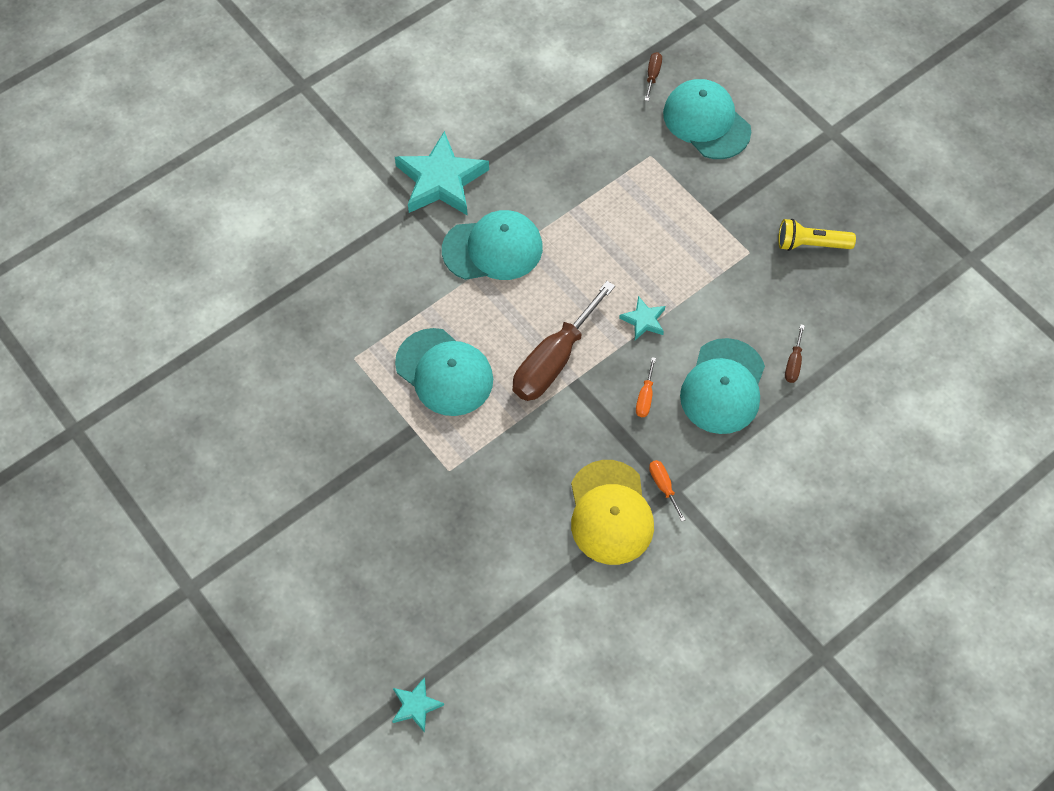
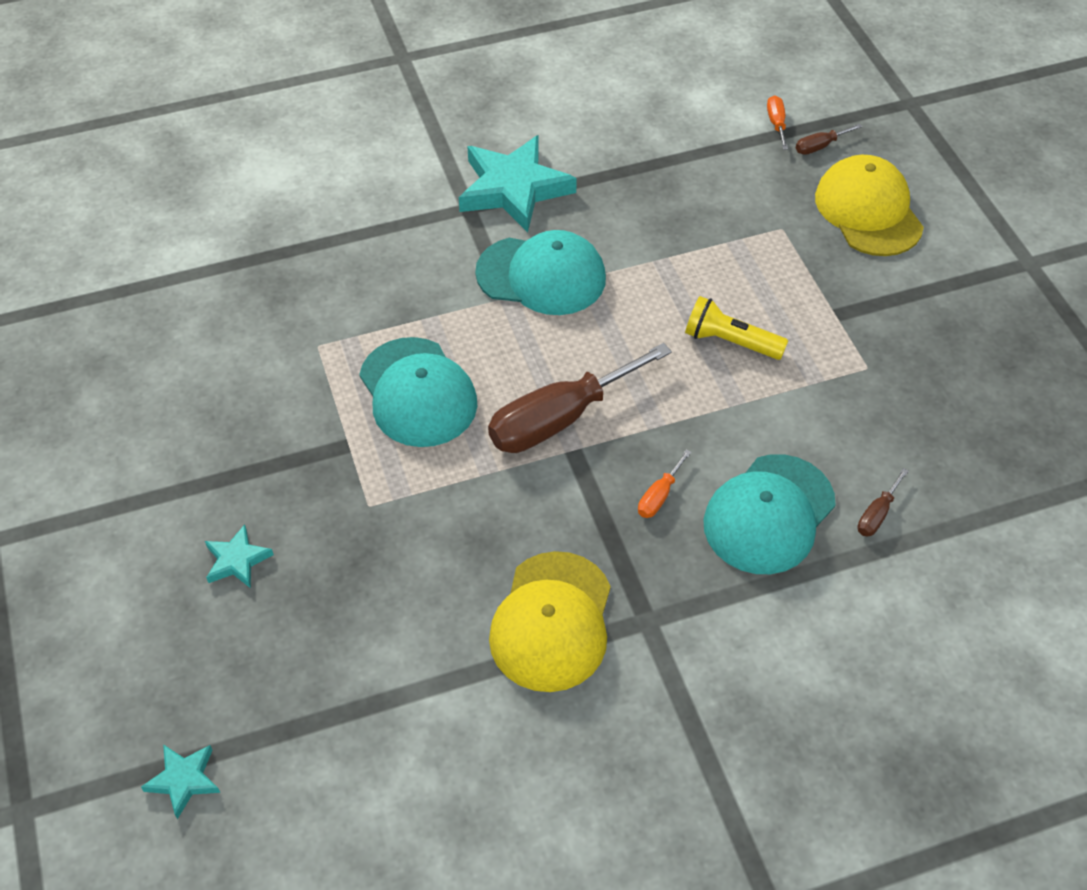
camera: 20 degrees right, 10 degrees down
turquoise star [619,296,665,340] -> turquoise star moved to [205,524,274,588]
brown screwdriver [645,52,662,101] -> brown screwdriver turned 150 degrees counterclockwise [796,124,862,155]
orange screwdriver [649,460,686,522] -> orange screwdriver moved to [767,95,788,150]
turquoise cap [663,79,751,159] -> yellow cap [815,155,924,256]
yellow flashlight [778,219,856,251] -> yellow flashlight moved to [685,296,788,360]

